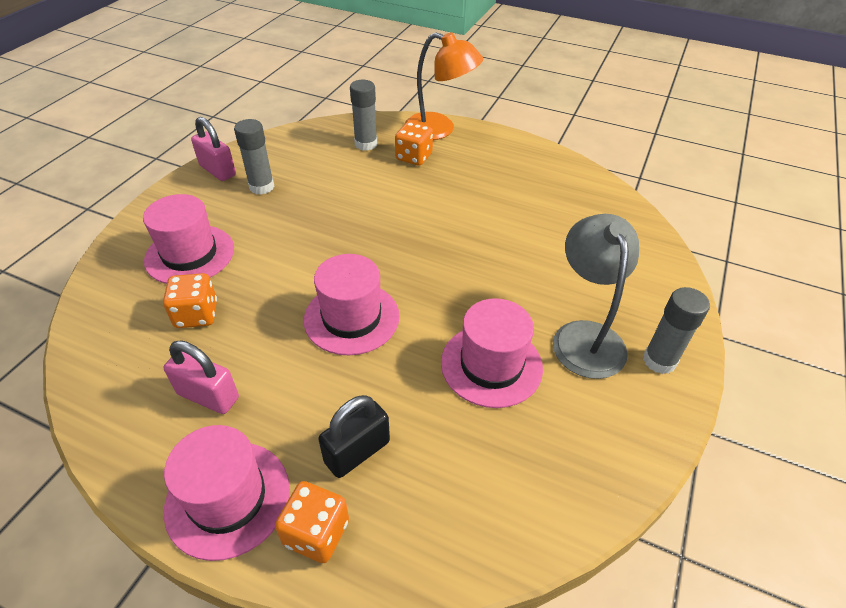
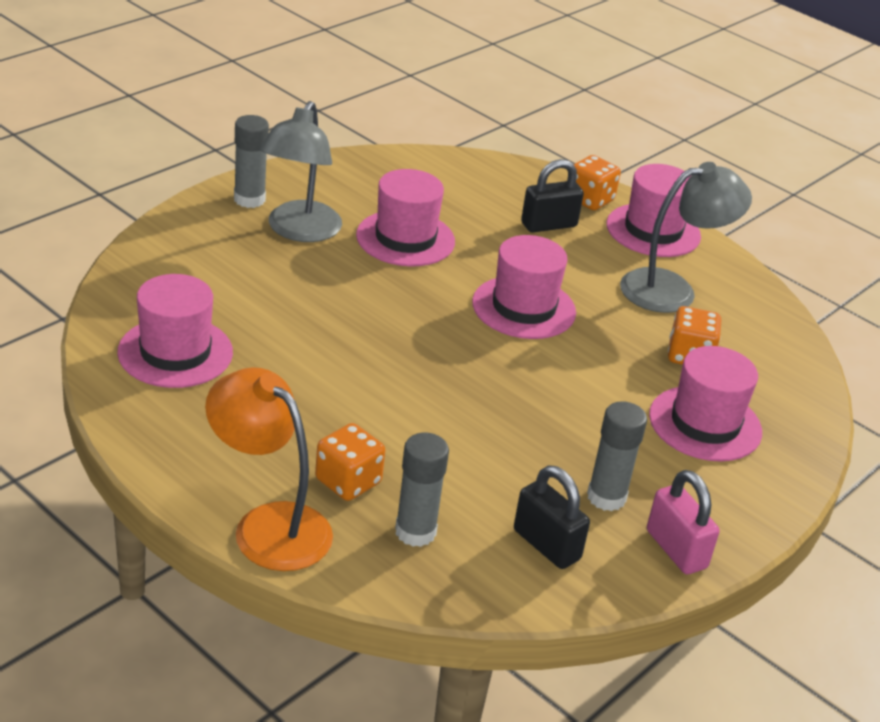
camera: 165 degrees left, 10 degrees down
pink padlock [163,340,239,414] -> grey lamp [620,162,752,313]
none -> pink hat [117,274,233,388]
none -> black padlock [514,465,590,569]

